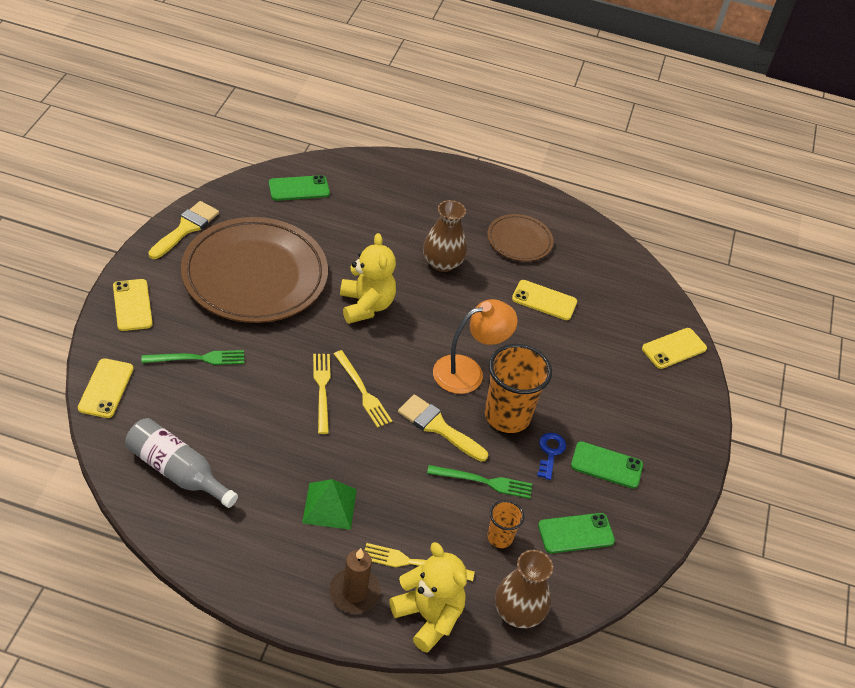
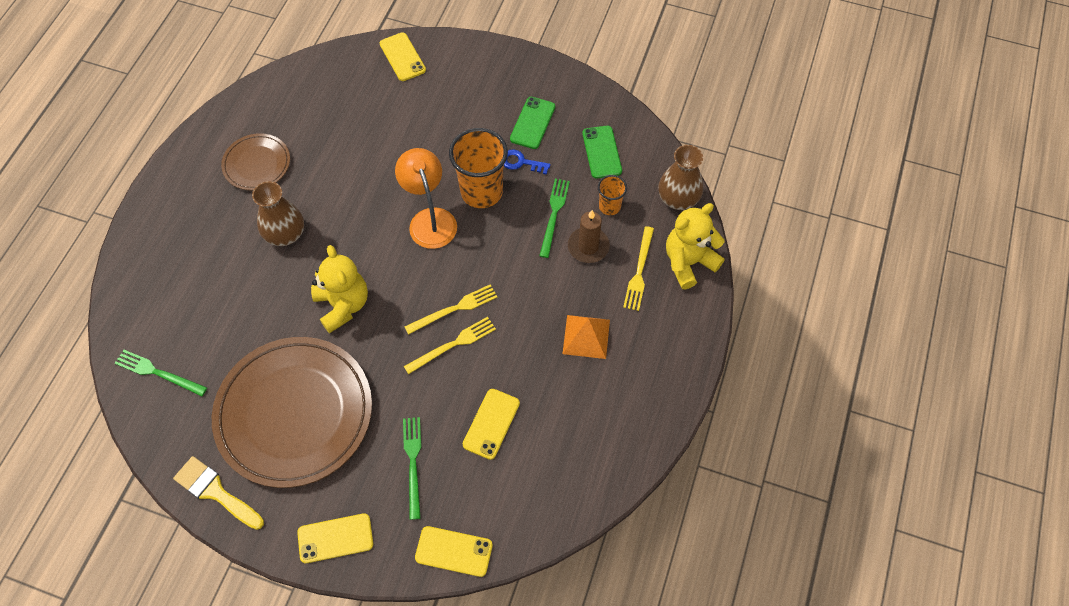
camera: 80 degrees left, 15 degrees up
grey bottle [125,418,238,508] -> none
green phone [269,175,330,201] -> green fork [115,350,207,396]
green pyramid [302,479,357,530] -> orange pyramid [563,315,610,359]
yellow fork [313,354,331,434] -> yellow fork turned 150 degrees clockwise [404,317,496,374]
brown candle [329,548,381,614] -> brown candle moved to [568,210,610,263]
yellow teddy bear [340,233,396,324] -> yellow teddy bear turned 75 degrees clockwise [311,245,368,333]
yellow brush [398,395,488,462] -> none
yellow phone [512,280,577,320] -> yellow phone moved to [463,389,520,460]

